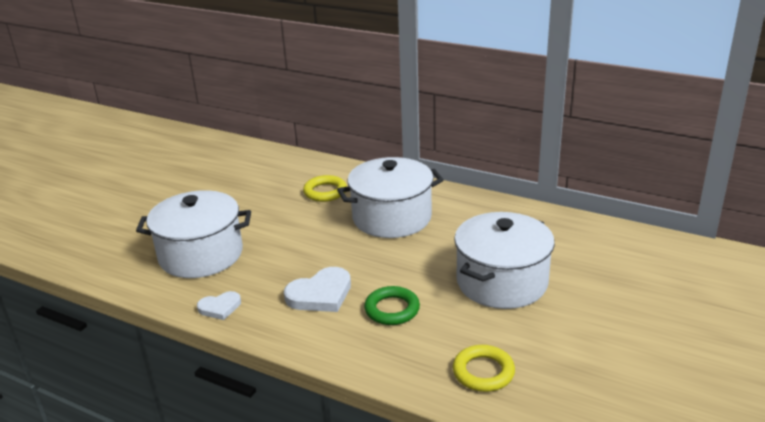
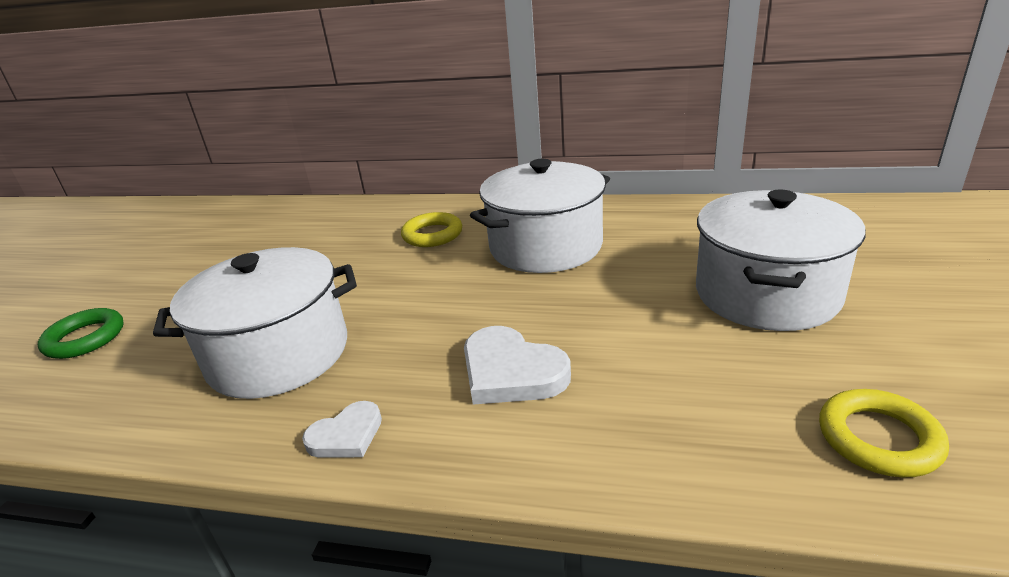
camera: 15 degrees left, 0 degrees up
white heart [284,267,351,312] -> white heart turned 90 degrees clockwise [464,326,571,405]
green ring [364,286,420,325] -> green ring moved to [38,308,124,359]

